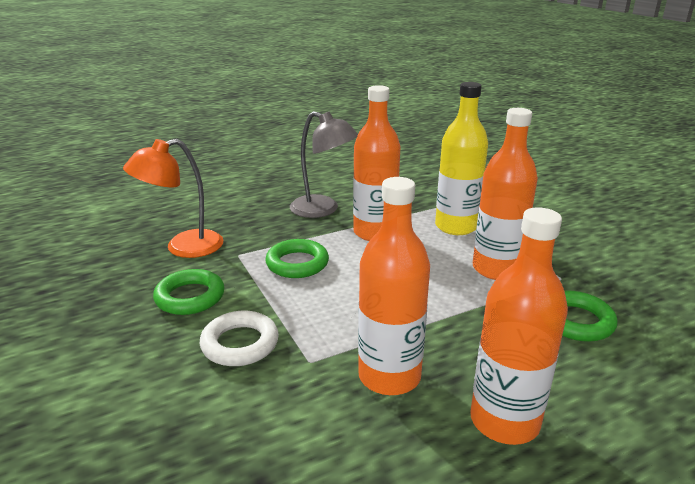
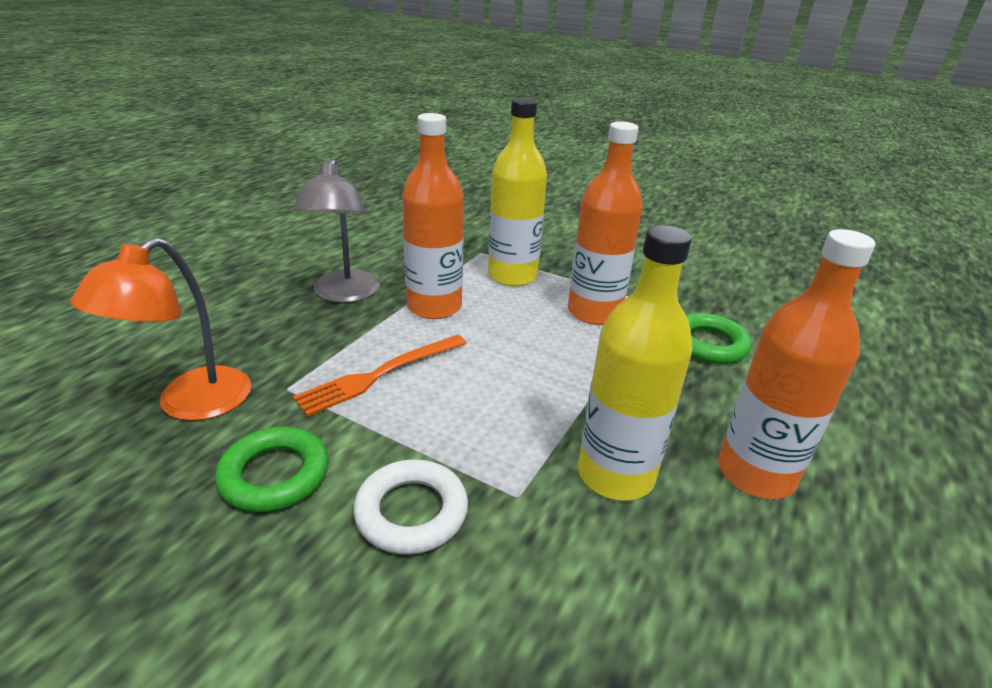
camera: 35 degrees left, 5 degrees up
green ring [265,239,329,278] -> orange fork [293,335,467,417]
grey lamp [290,111,358,218] -> grey lamp turned 90 degrees clockwise [294,158,379,303]
orange bottle [358,177,430,395] -> yellow bottle [578,226,692,501]

